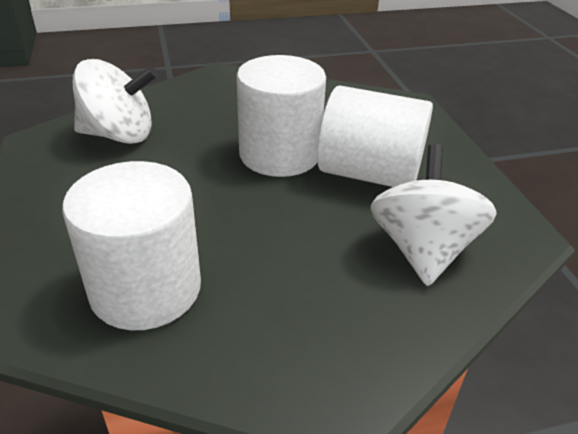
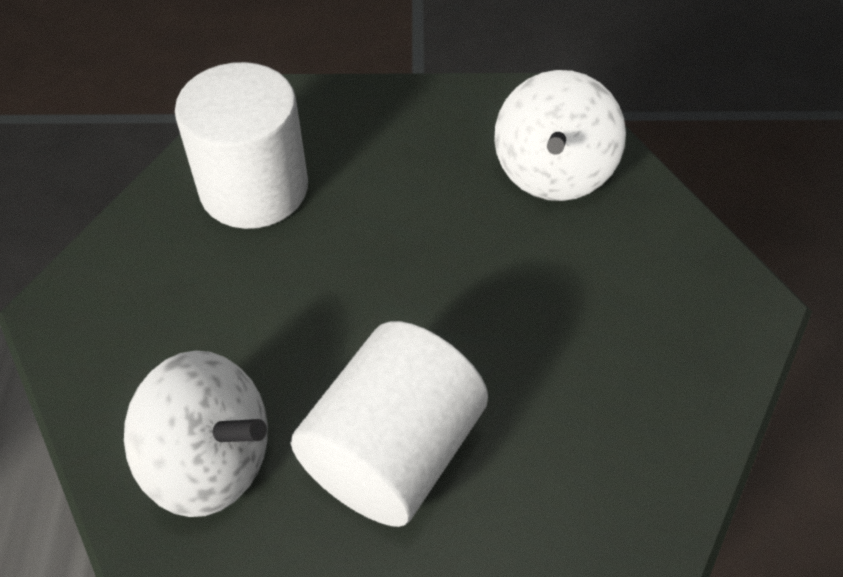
camera: 105 degrees right, 15 degrees up
white cylinder [237,55,326,177] -> none

